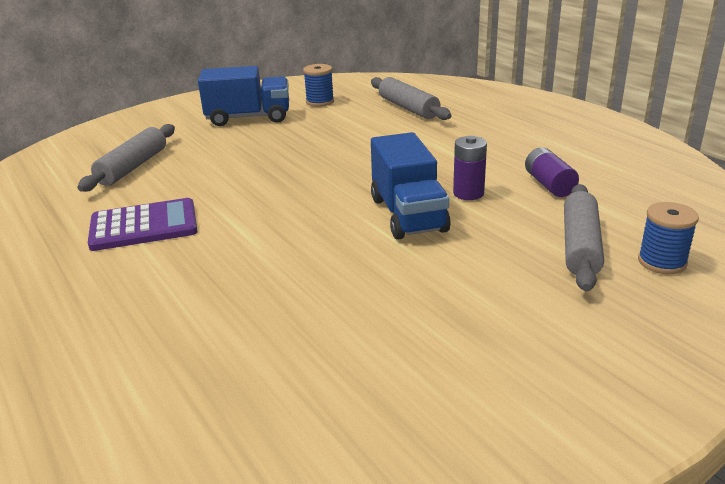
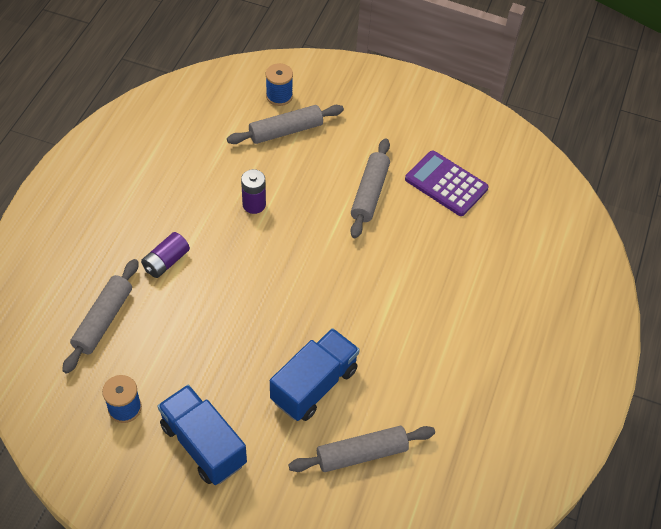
camera: 130 degrees left, 25 degrees up
purple calculator [88,198,197,251] -> purple calculator moved to [405,150,489,216]
blue truck [371,132,451,240] -> blue truck moved to [270,328,360,421]
purple battery [525,147,579,197] -> purple battery moved to [141,232,190,278]
none -> grey rolling pin [350,138,390,238]

